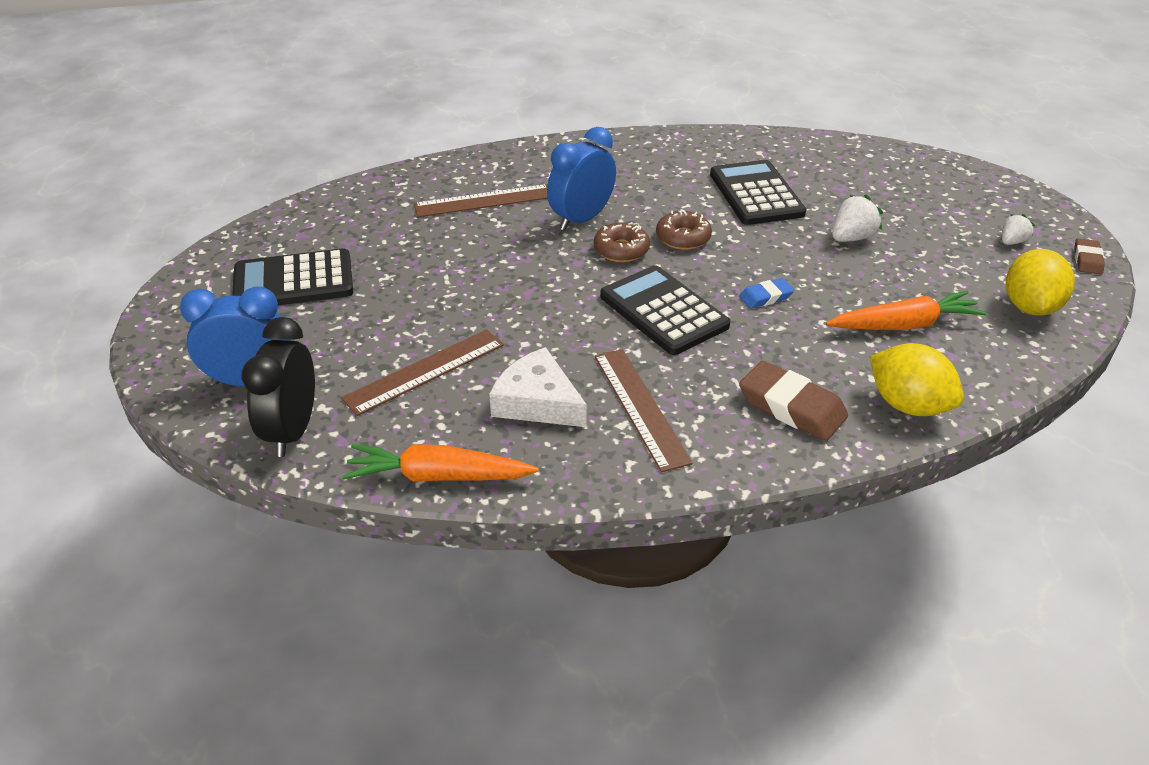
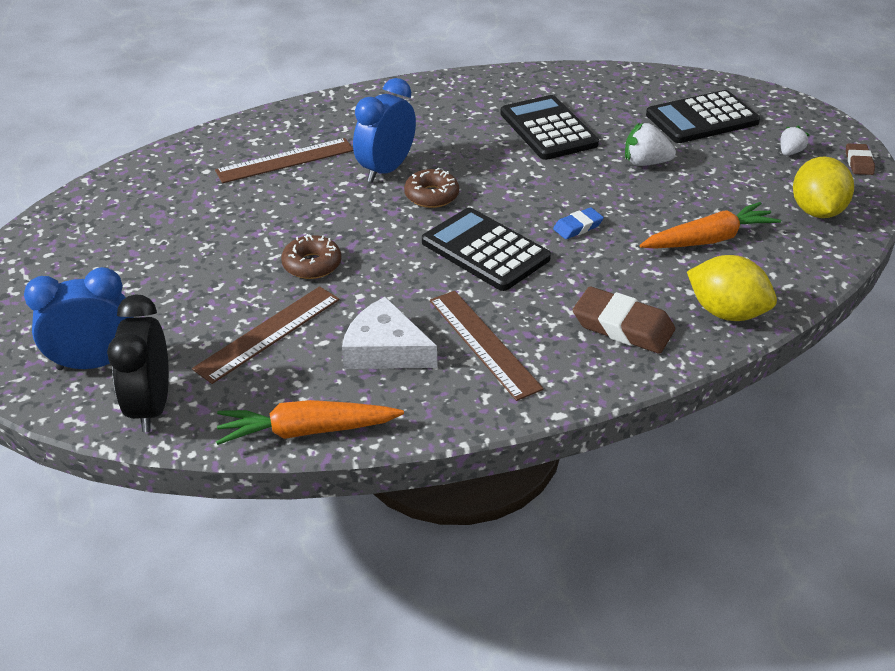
camera: 10 degrees left, 0 degrees up
black calculator [232,248,353,305] -> black calculator moved to [646,90,760,143]
brown donut [656,209,712,250] -> brown donut moved to [281,234,341,279]
white strawberry [832,194,883,242] -> white strawberry turned 120 degrees counterclockwise [625,122,676,166]

